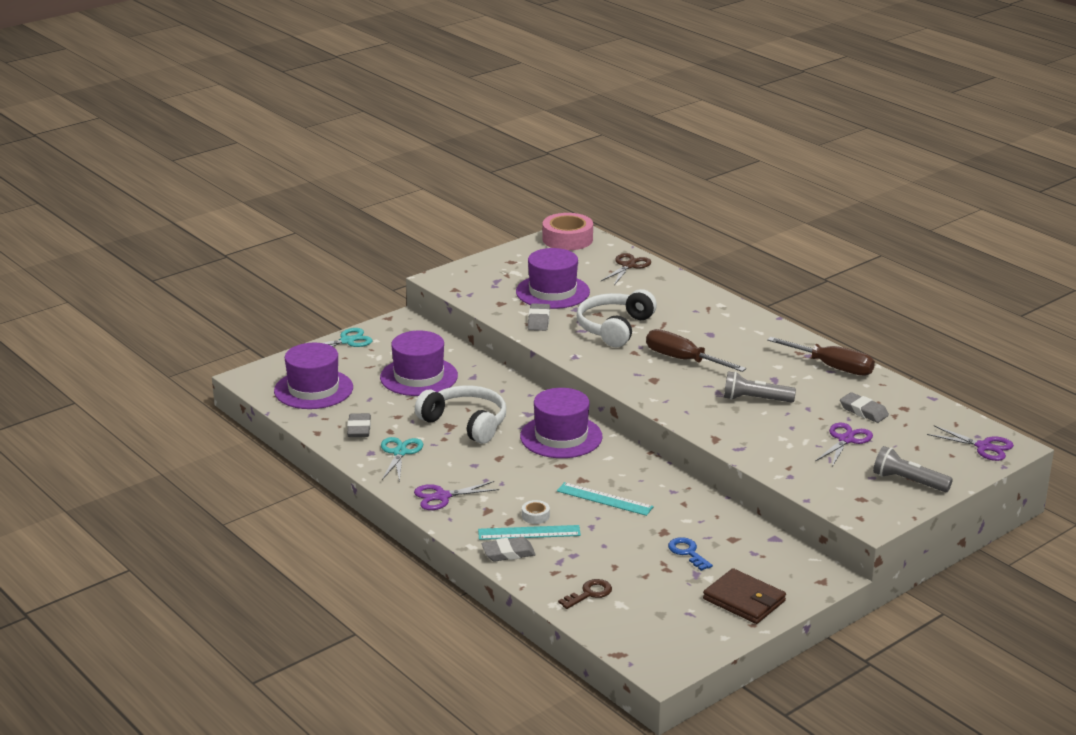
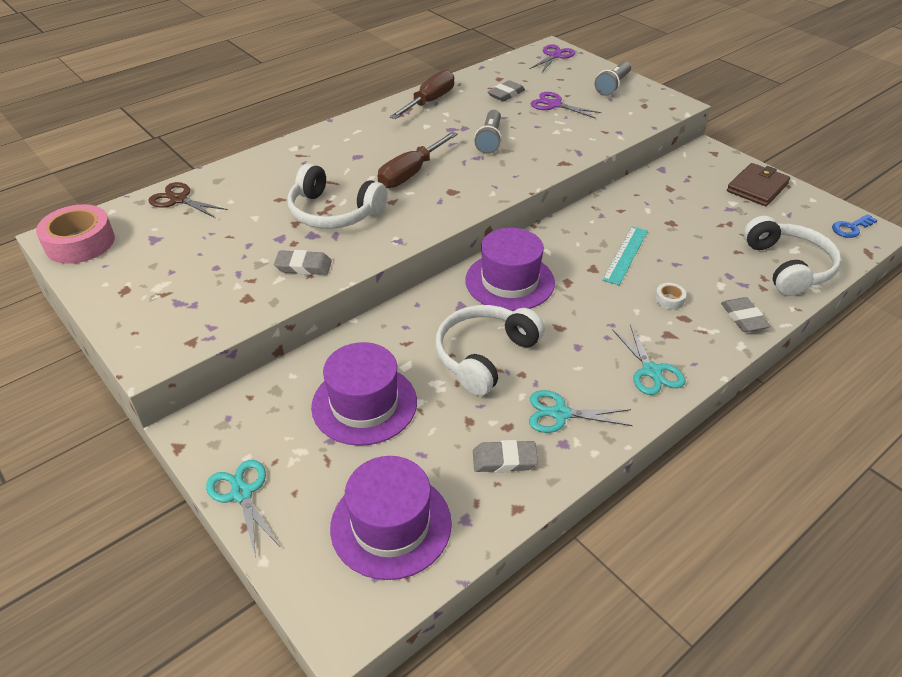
camera: 90 degrees left, 15 degrees up
purple scissors [414,481,499,510] -> turquoise scissors [612,324,686,395]
turquoise ruler [478,525,581,540] -> none
purple hat [516,248,590,309] -> none
brown key [558,579,612,609] -> white headphones [743,216,841,296]
blue key [668,537,713,571] -> blue key moved to [832,214,877,238]

